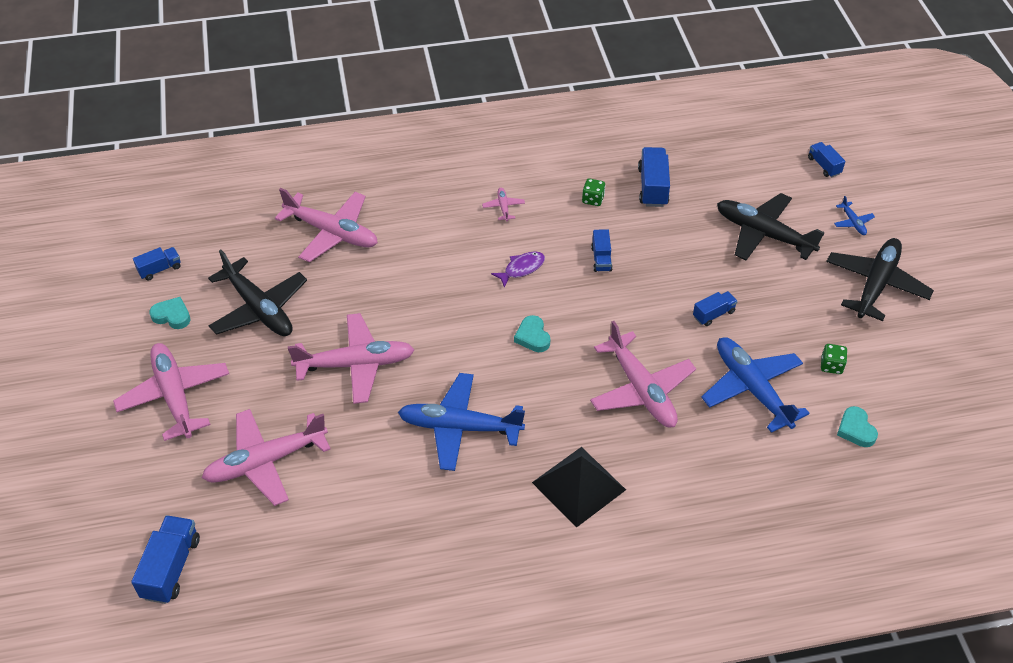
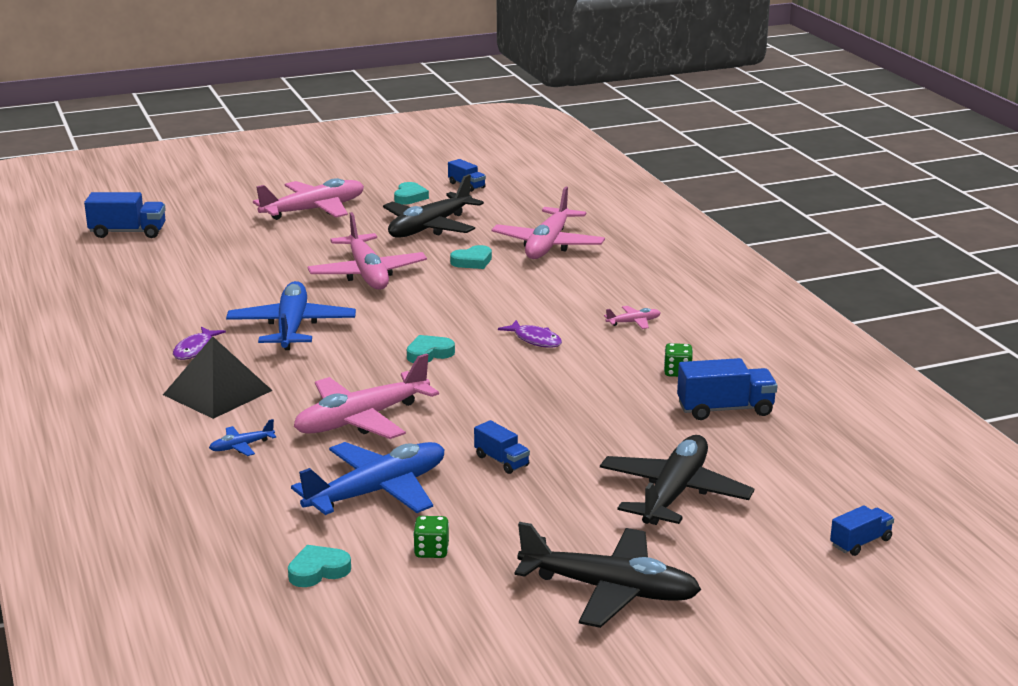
camera: 80 degrees right, 25 degrees down
pink plane [202,409,331,506] -> none
blue truck [591,229,613,272] -> none
blue plane [834,196,875,235] -> blue plane moved to [209,419,277,456]
none -> purple fish [173,327,226,360]
none -> turquoise heart [450,245,492,269]

